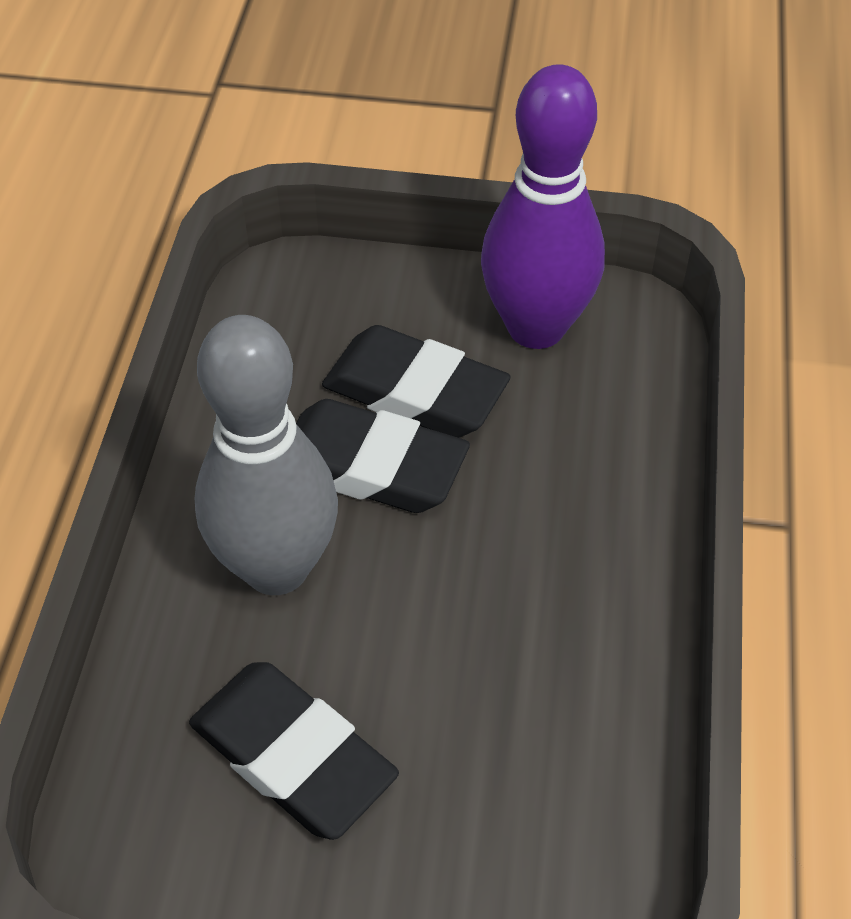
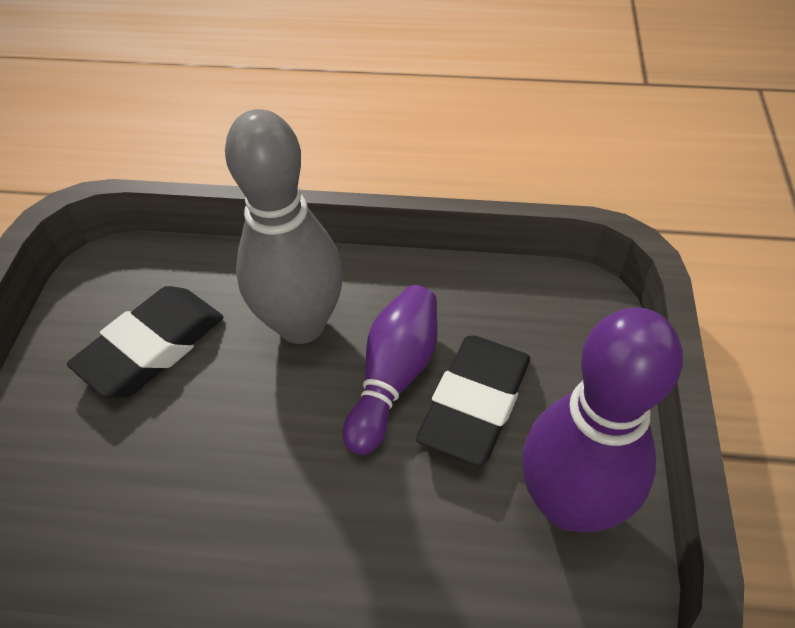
camera: 90 degrees right, 0 degrees up
black eraser [296,399,470,513] -> purple bowling pin [343,285,437,455]

